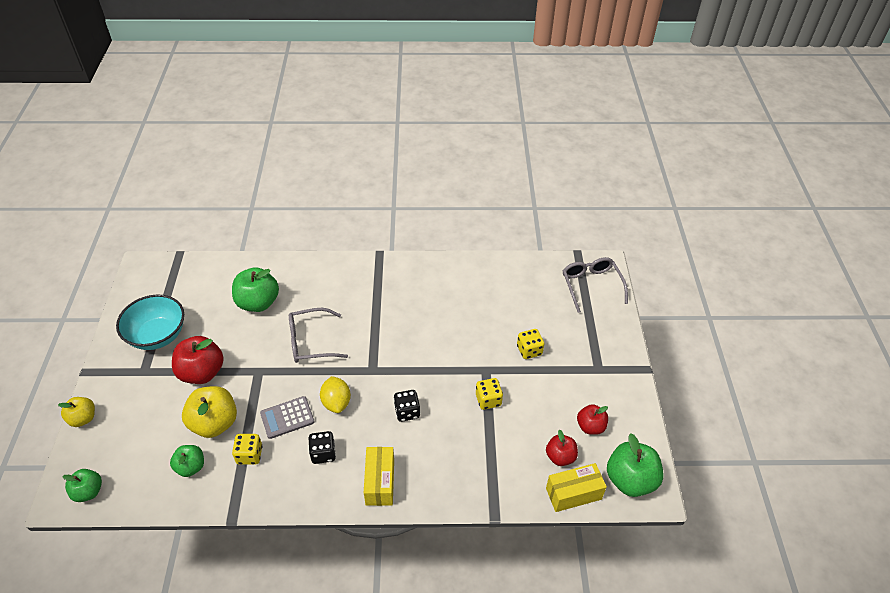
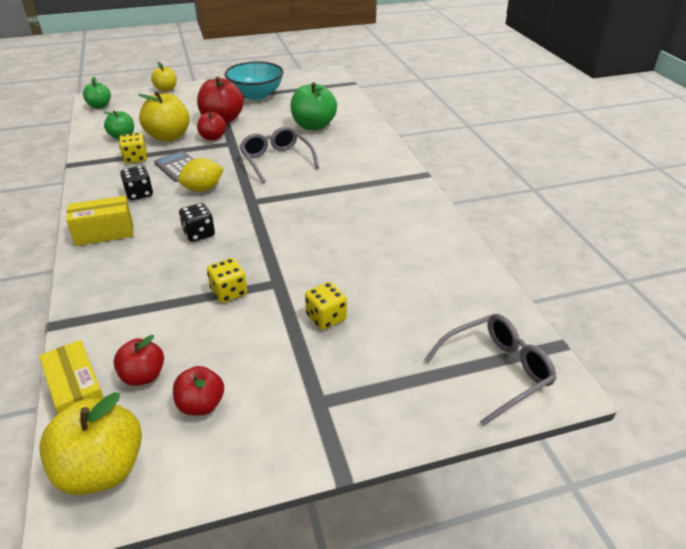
camera: 75 degrees right, 10 degrees down
green apple [607,433,664,497] -> yellow apple [39,392,142,495]
none -> red apple [197,112,226,141]

